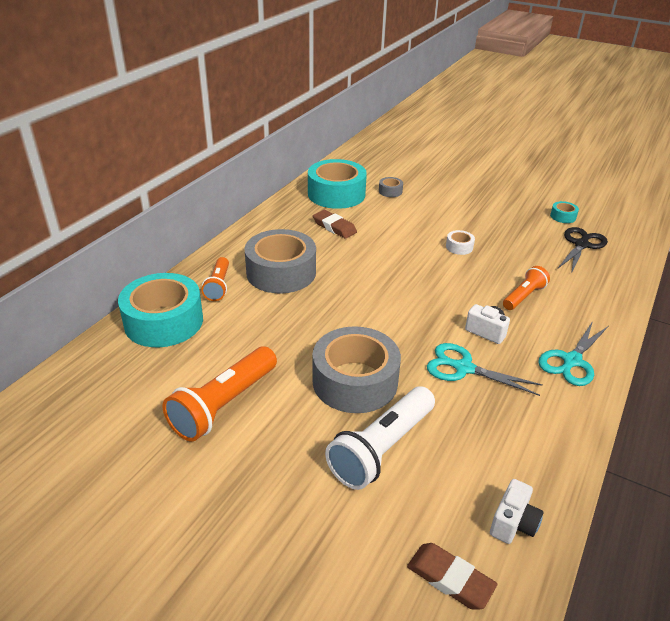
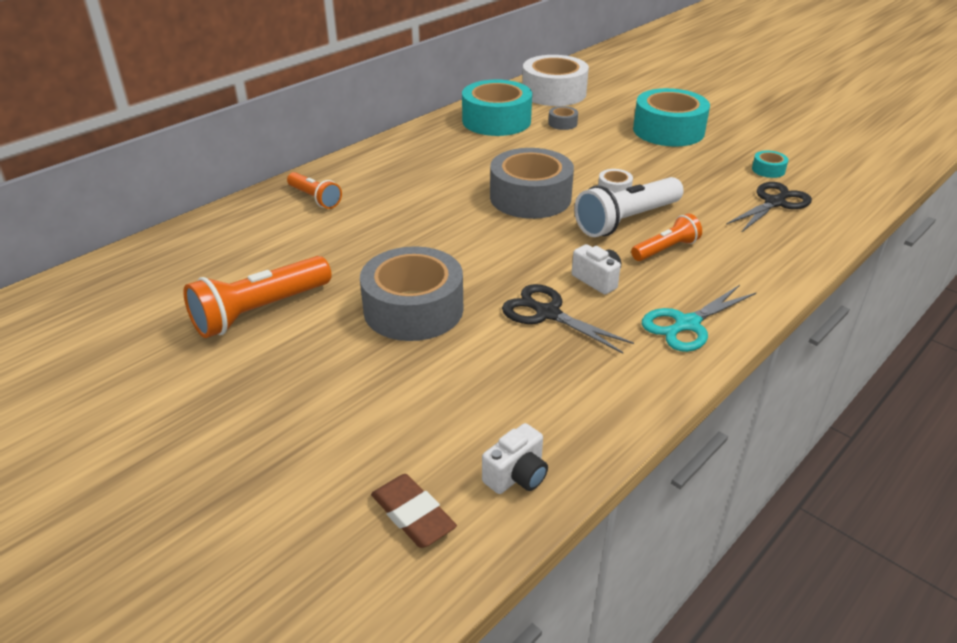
camera: 15 degrees right, 0 degrees up
turquoise tape [118,273,203,347] -> turquoise tape moved to [633,88,710,147]
orange flashlight [201,257,229,301] -> orange flashlight turned 60 degrees counterclockwise [287,172,342,209]
grey tape [244,229,316,294] -> grey tape moved to [490,148,574,219]
brown eraser [313,210,357,239] -> none
white flashlight [325,387,435,490] -> white flashlight moved to [574,177,684,237]
turquoise scissors [427,343,543,396] -> black scissors [502,284,634,353]
none -> white tape [522,55,589,106]

